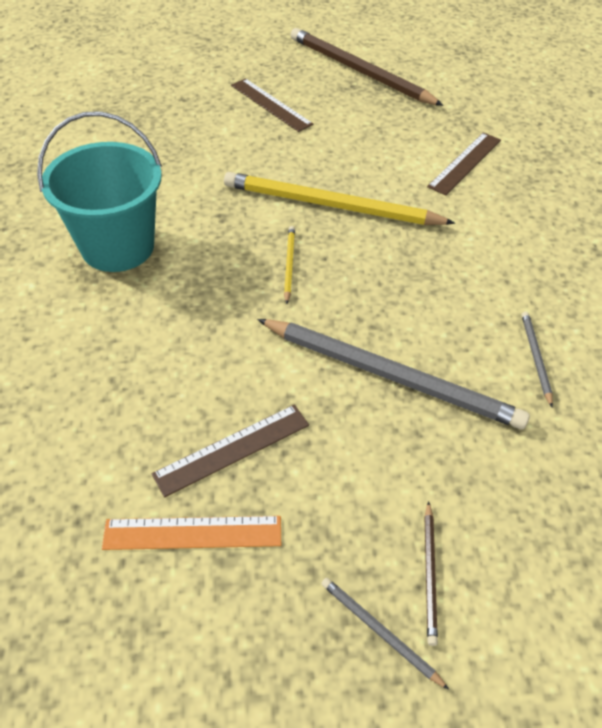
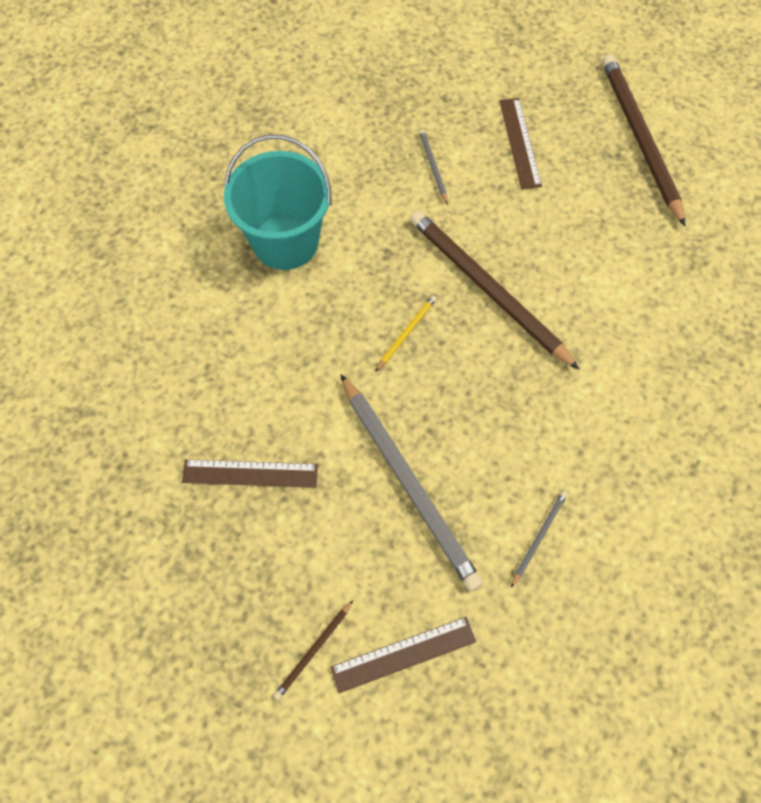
camera: 35 degrees right, 15 degrees up
orange ruler [102,516,281,550] -> none
yellow pencil [224,172,455,225] -> brown pencil [410,211,580,370]
grey pencil [321,577,449,690] -> grey pencil moved to [419,129,448,205]
brown ruler [427,132,501,196] -> brown ruler moved to [330,617,476,693]

